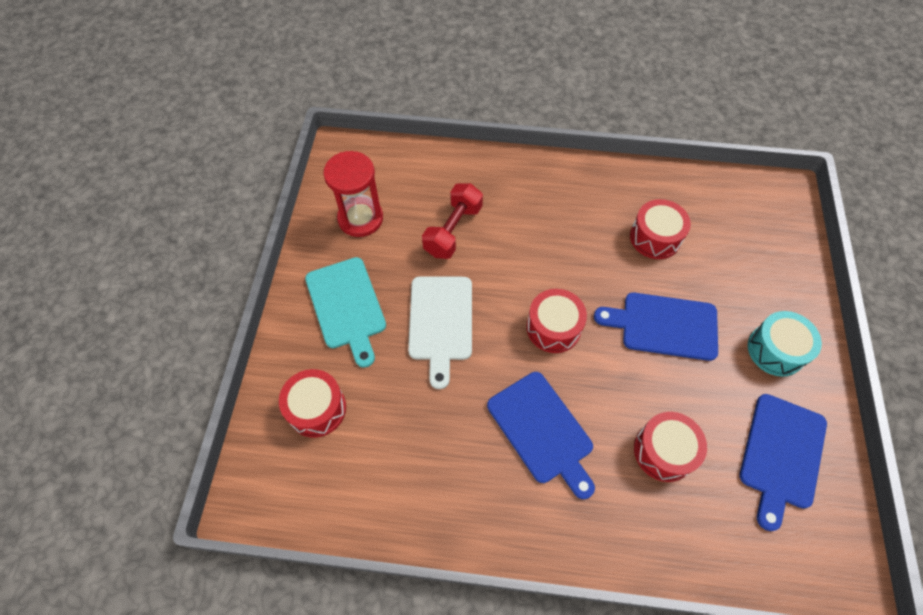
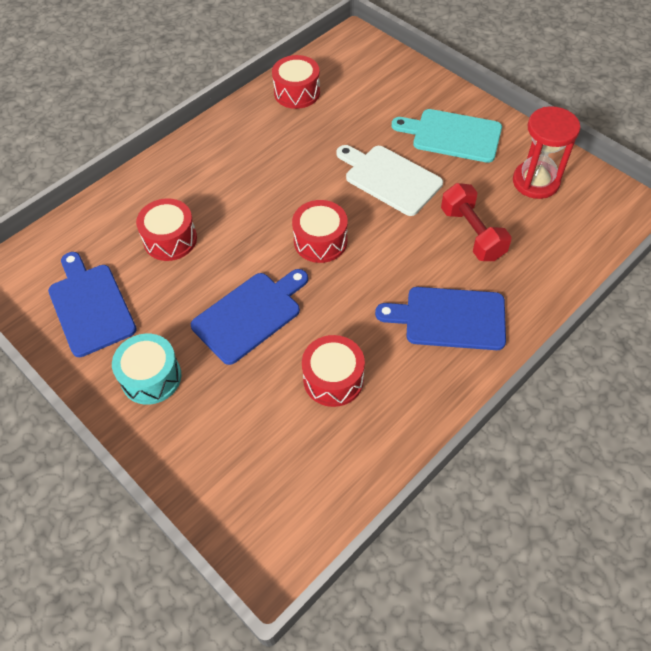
camera: 130 degrees right, 5 degrees down
red drum [279,369,346,438] -> red drum moved to [272,55,320,109]
blue cutting board [487,372,595,499] -> blue cutting board moved to [375,287,506,350]

